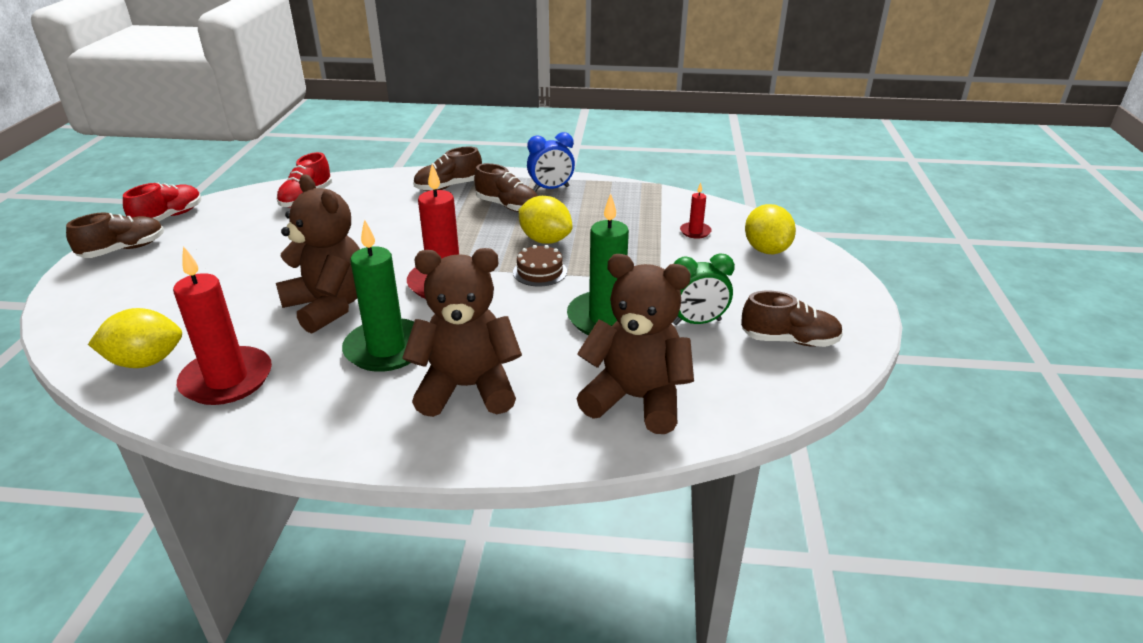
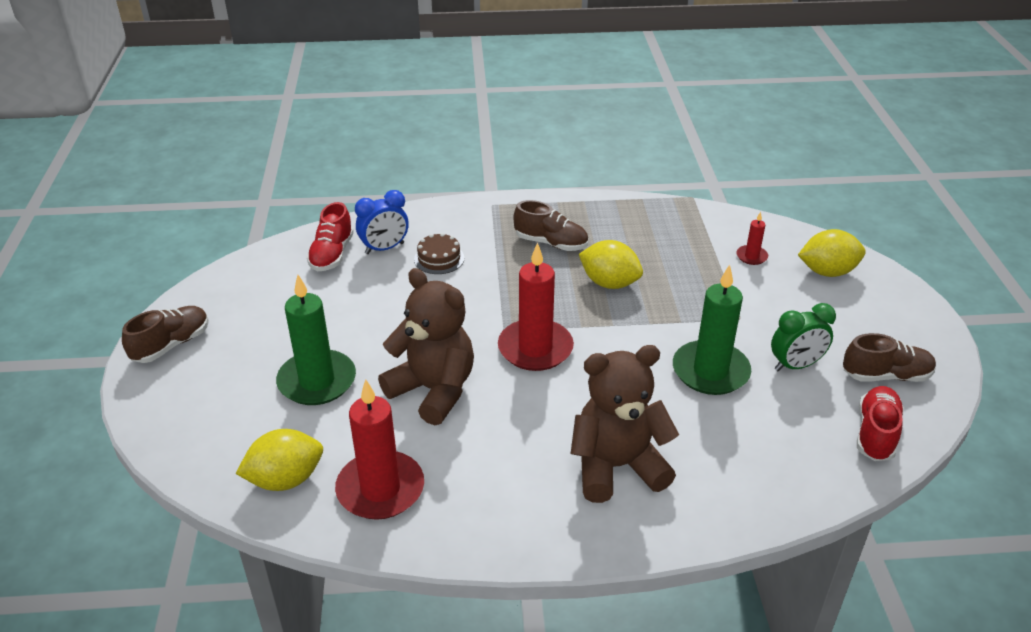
camera: 10 degrees left, 5 degrees up
red shoe [123,183,202,221] -> red shoe moved to [857,386,904,461]
green candle [342,219,414,372] -> green candle moved to [276,275,356,405]
brown shoe [413,146,482,191] -> none
brown cake [513,245,567,286] -> brown cake moved to [414,233,464,274]
blue clock [527,132,575,191] -> blue clock moved to [355,190,409,254]
brown teddy bear [577,254,694,434] -> none
yellow lemon [745,204,796,254] -> yellow lemon turned 75 degrees counterclockwise [798,229,866,277]

